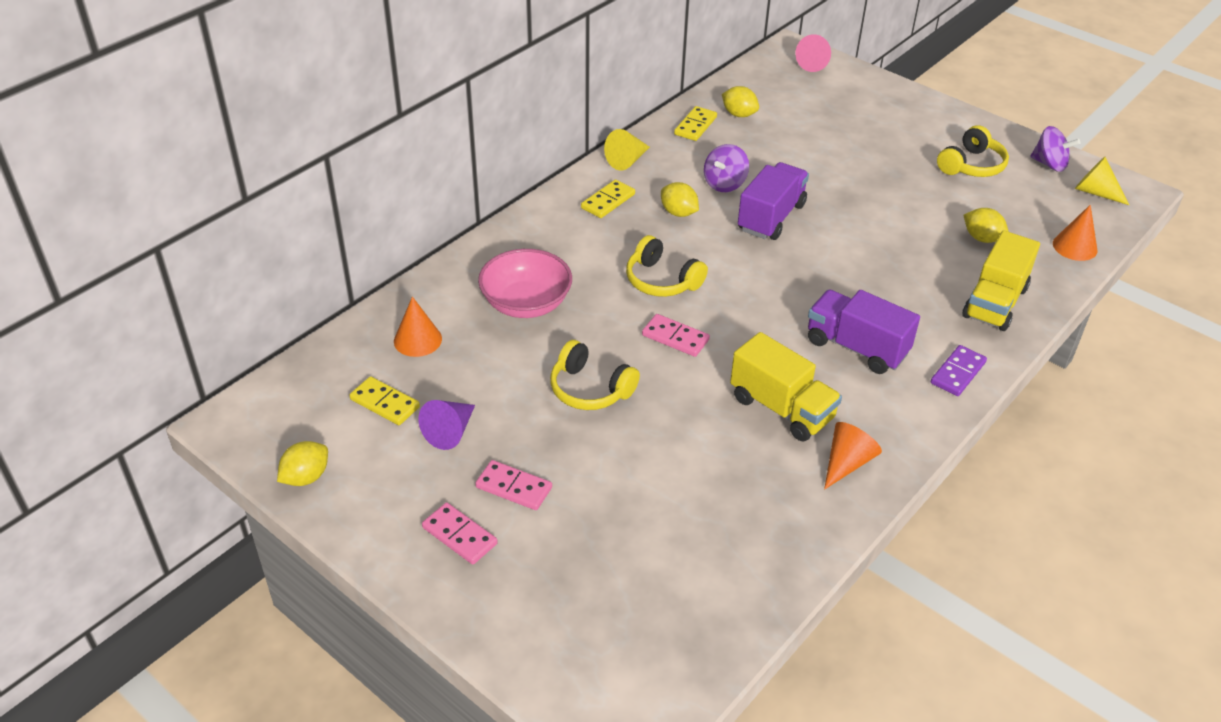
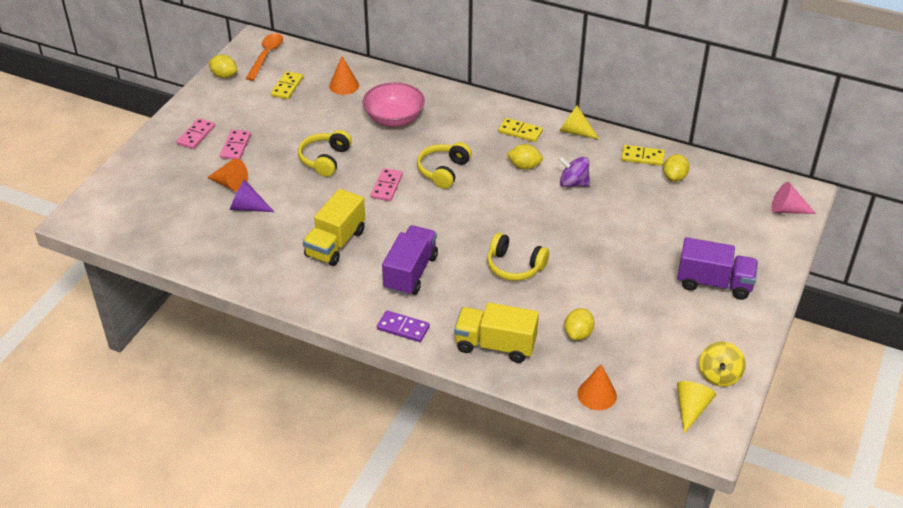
camera: 75 degrees right, 0 degrees up
purple cone [418,400,475,450] -> purple cone moved to [230,179,274,212]
yellow lemon [661,182,699,217] -> yellow lemon turned 75 degrees clockwise [507,144,543,170]
purple truck [738,162,809,240] -> purple truck moved to [677,237,758,300]
orange cone [824,422,882,490] -> orange cone moved to [207,159,248,192]
yellow headphones [937,125,1009,177] -> yellow headphones moved to [487,233,549,281]
purple spinning top [1030,126,1080,172] -> yellow spinning top [699,342,746,387]
none -> orange spoon [246,33,283,81]

